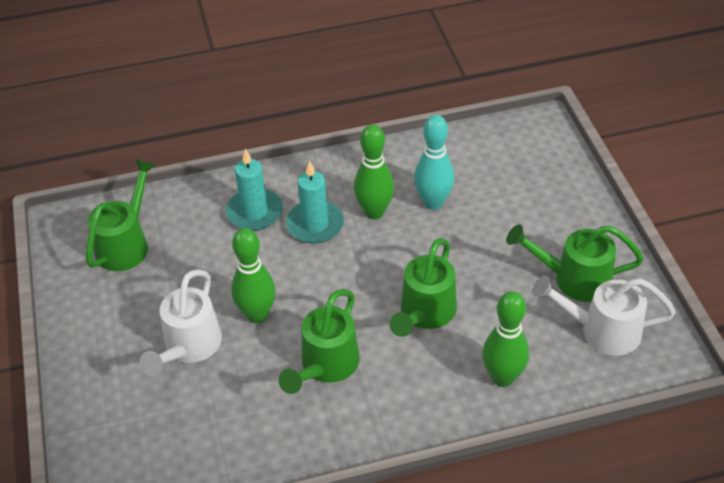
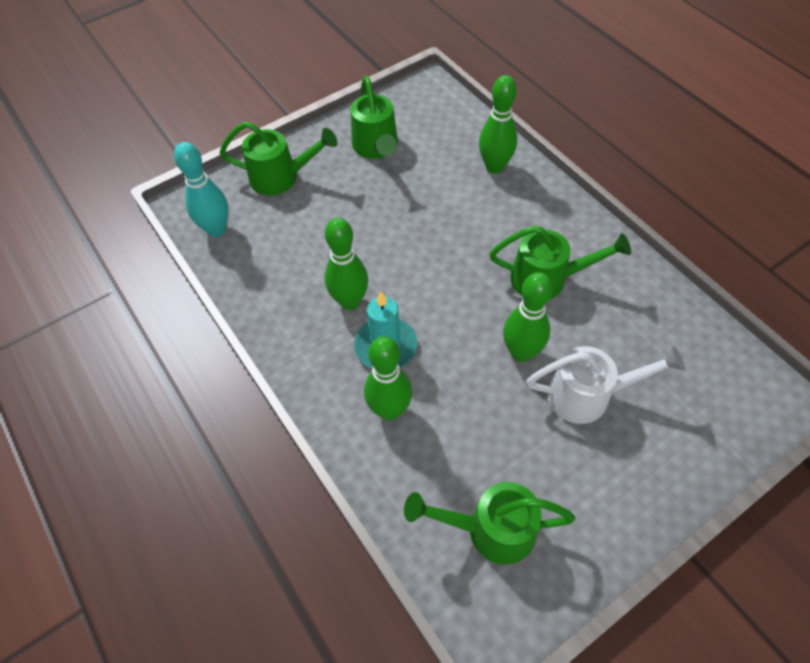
camera: 110 degrees left, 10 degrees up
turquoise candle [226,149,283,231] -> green bowling pin [364,336,412,421]
green watering can [389,238,457,337] -> green watering can moved to [220,122,338,195]
turquoise bowling pin [414,115,454,210] -> turquoise bowling pin moved to [174,142,229,237]
white watering can [532,275,676,356] -> none

